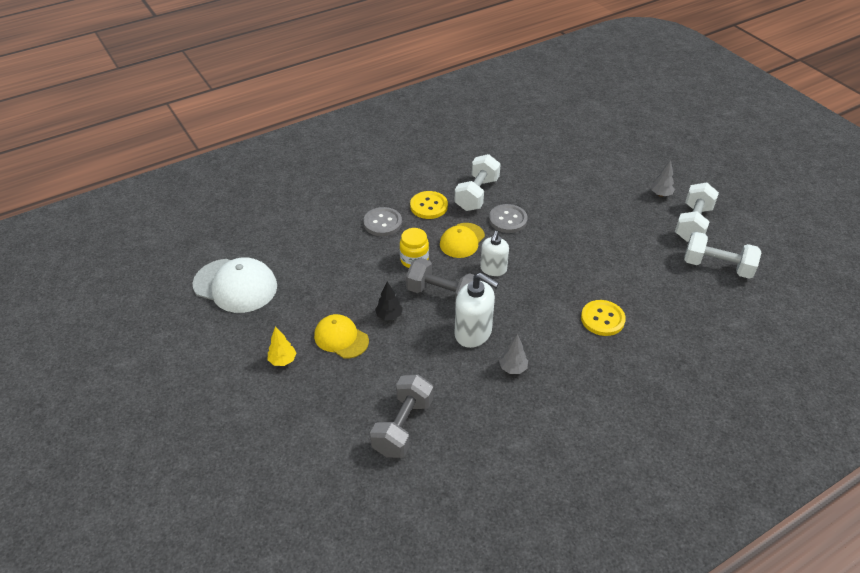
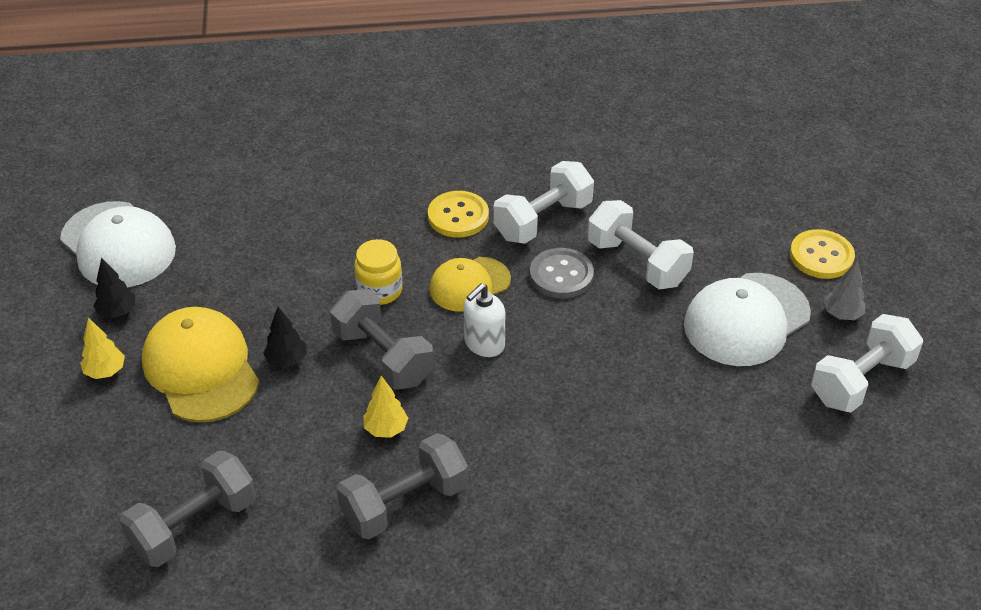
camera: 25 degrees right, 0 degrees up
yellow cap [314,314,369,359] -> yellow cap [142,307,259,422], size x1.58
grey button [363,207,402,236] -> none
white soap dispenser [454,273,499,348] -> yellow tree [363,376,408,438]
grey tree [499,334,528,374] -> grey dumbbell [337,433,468,539]
yellow button [581,300,626,336] -> yellow button moved to [790,229,855,279]
white dumbbell [684,231,761,279] -> white dumbbell moved to [587,200,694,289]
none -> black tree [93,258,135,318]
none -> white cap [684,273,811,366]

